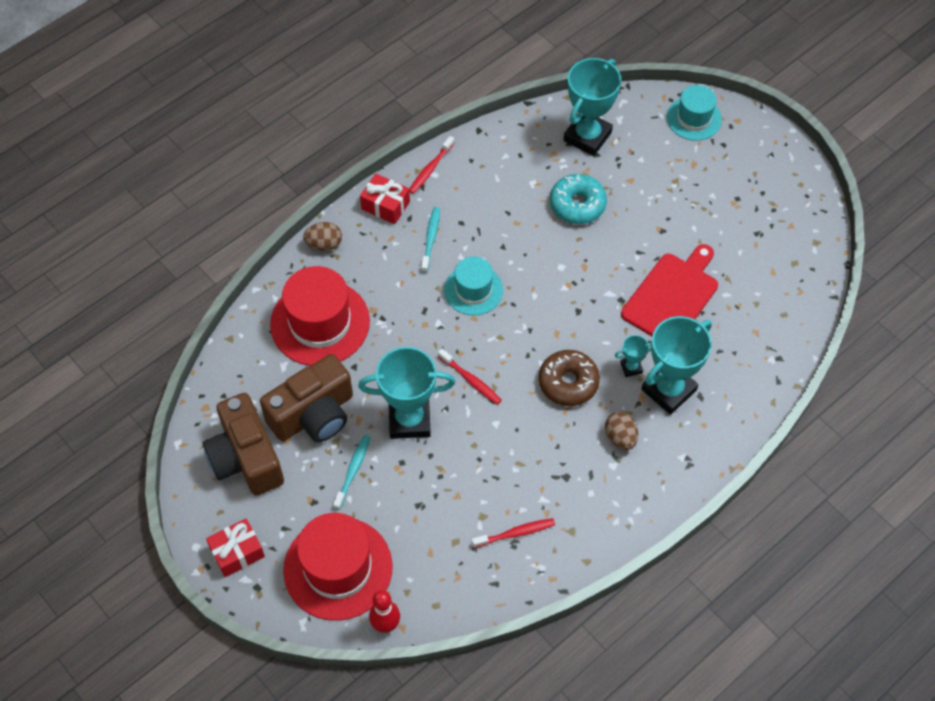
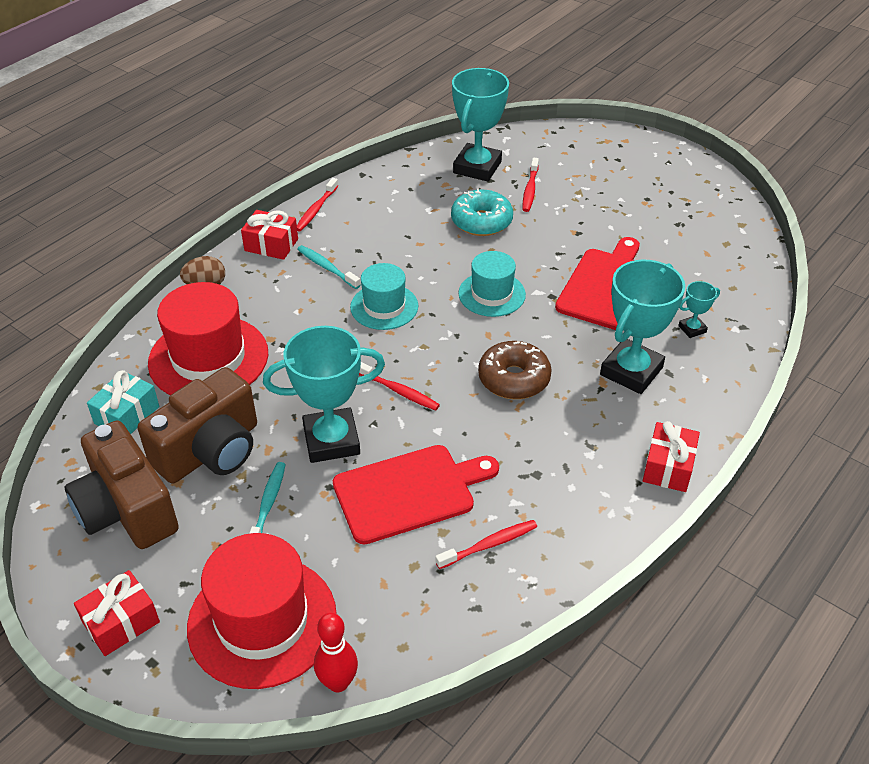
camera: 10 degrees left, 15 degrees down
turquoise toothbrush [421,207,440,273] -> turquoise toothbrush turned 45 degrees counterclockwise [297,245,361,289]
brown egg [605,412,638,450] -> none
turquoise trophy [615,335,651,377] -> turquoise trophy moved to [678,281,720,338]
turquoise hat [667,85,722,141] -> turquoise hat moved to [458,251,526,317]
none -> turquoise gift [87,370,159,434]
none -> red cutting board [333,445,499,544]
none -> red toothbrush [523,158,539,212]
none -> red gift [643,421,700,492]

